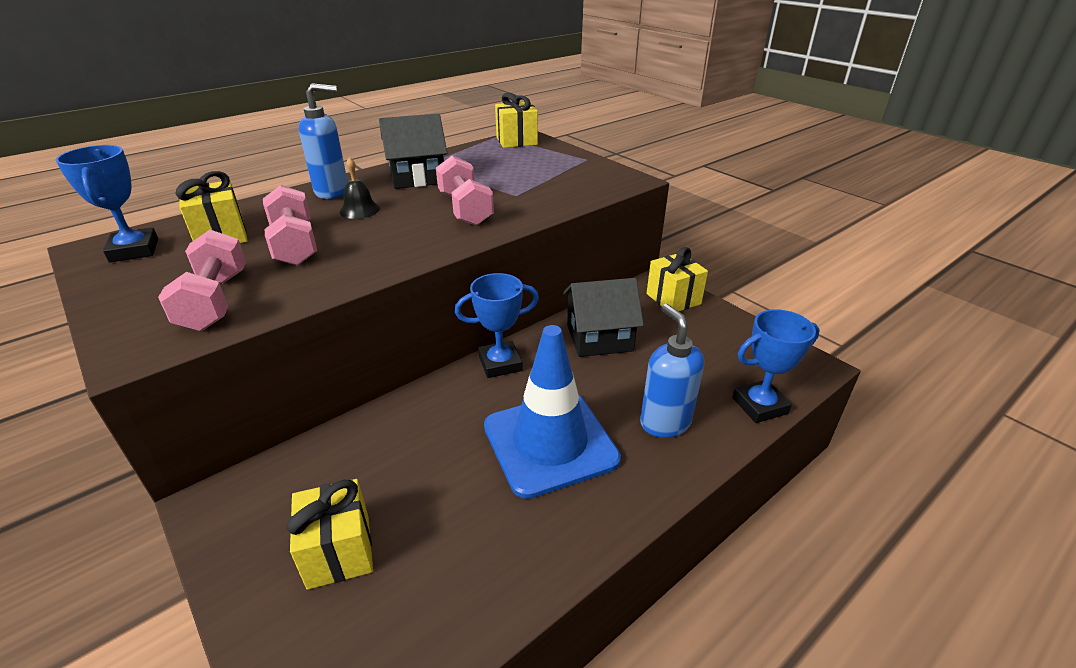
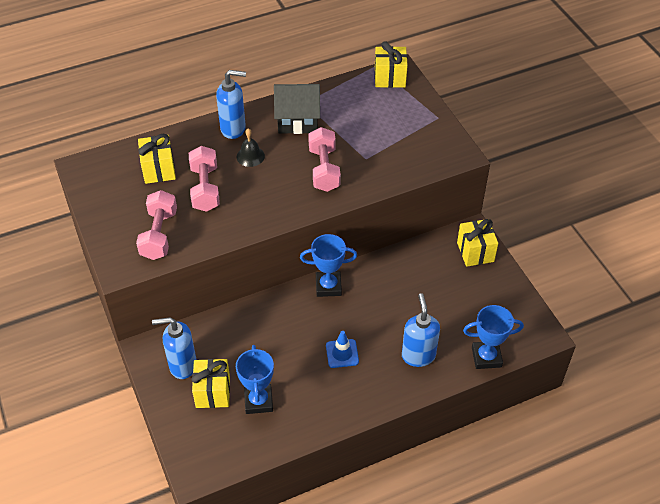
camera: 15 degrees right, 15 degrees up
blue trophy [56,145,158,262] -> blue trophy moved to [236,345,274,414]
blue traffic cone [484,325,621,499] -> blue traffic cone [326,331,359,368], size x0.44
black house [563,278,644,357] -> none
none -> blue soap dispenser [152,317,197,379]

